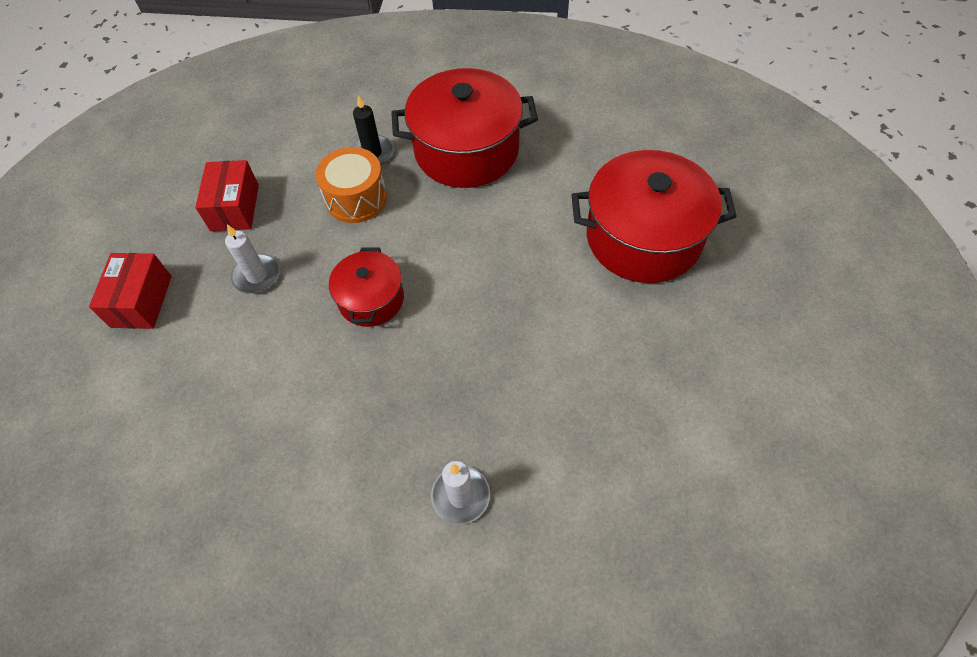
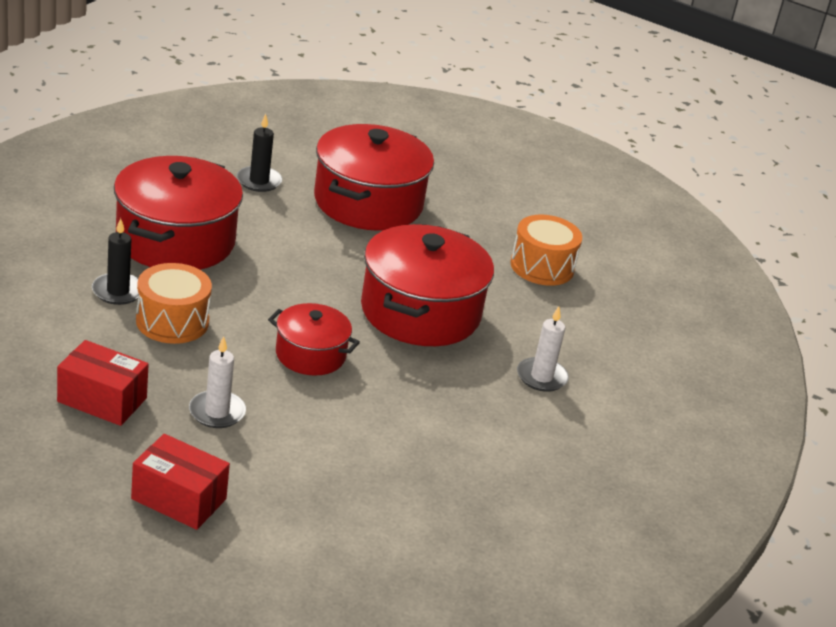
camera: 75 degrees left, 25 degrees down
none -> black candle [237,114,282,192]
none -> red pot [361,224,494,346]
none -> orange drum [511,214,582,286]

